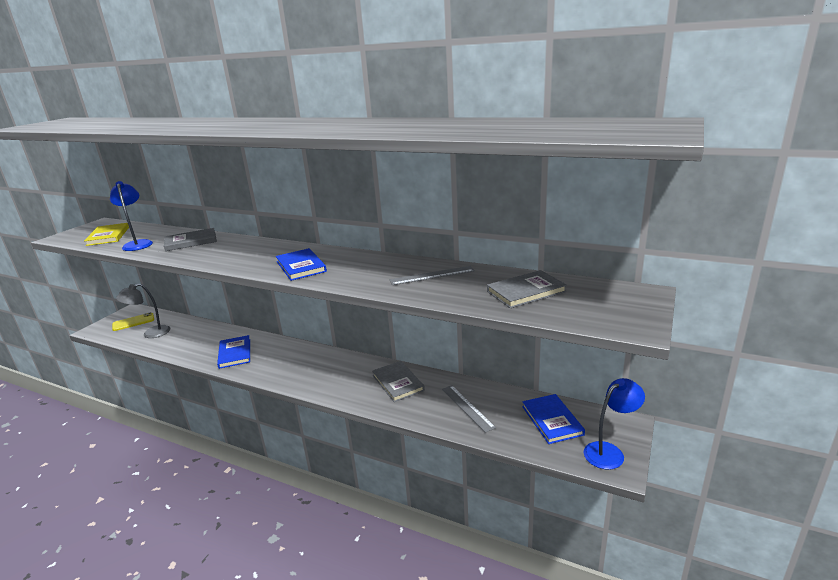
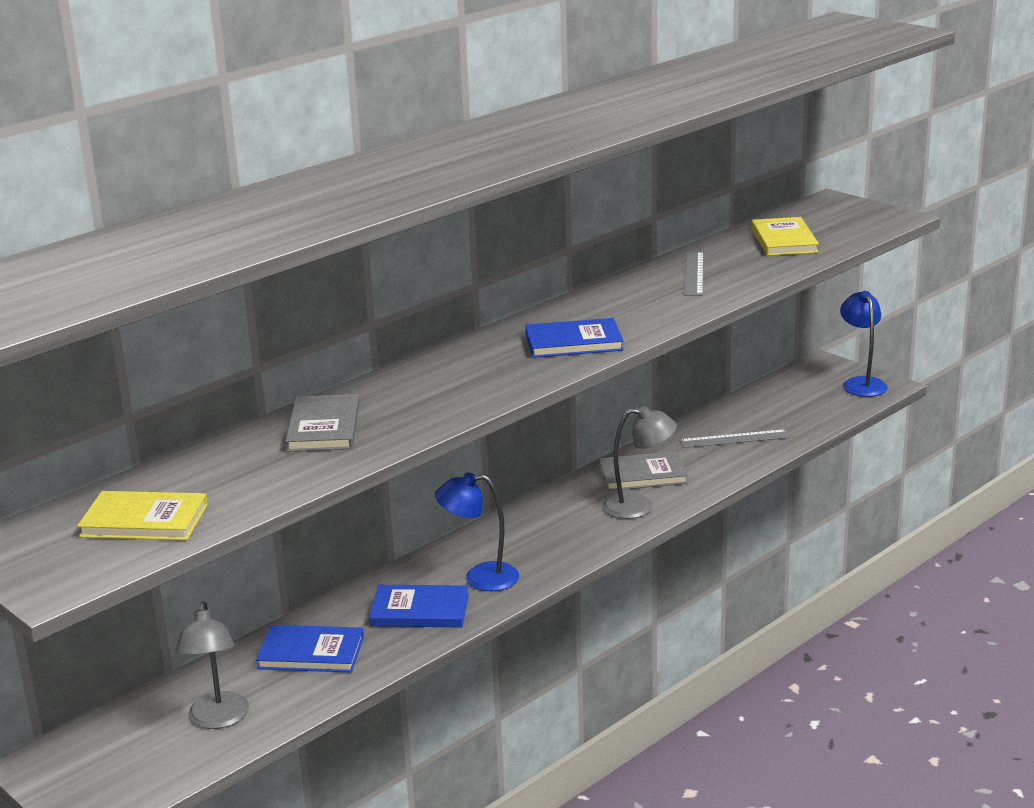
camera: 70 degrees left, 0 degrees up
blue lamp [110,181,153,251] -> blue lamp moved to [435,472,519,591]
yellow phone [112,312,154,331] -> none
grey book [487,270,567,308] -> yellow book [751,217,819,256]
blue book [522,394,585,444] -> blue book moved to [256,625,364,672]
none -> grey lamp [603,406,677,519]

